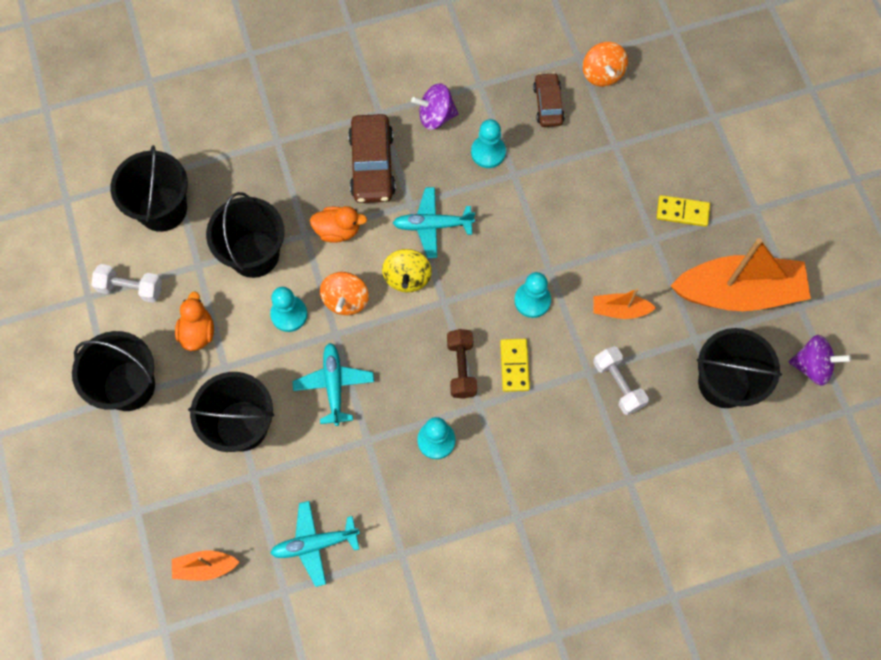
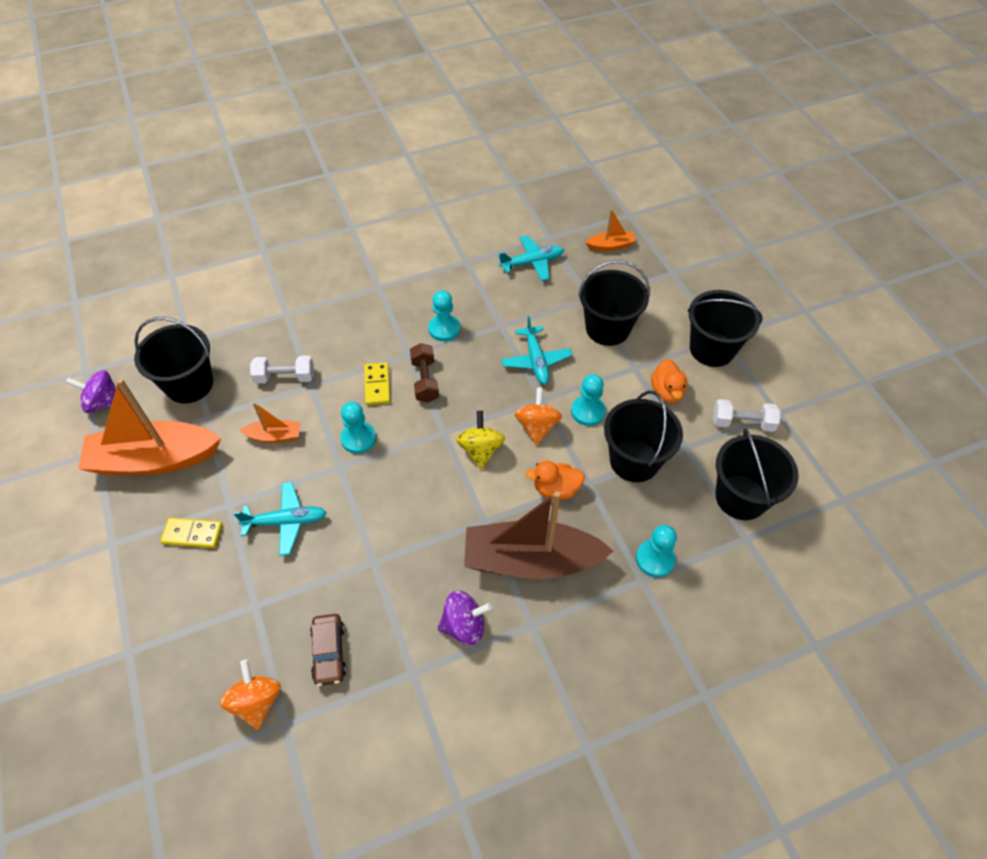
camera: 175 degrees right, 15 degrees down
brown car [348,114,396,203] -> brown boat [464,491,613,579]
turquoise plane [393,187,475,258] -> turquoise plane moved to [234,482,327,556]
turquoise pawn [471,119,506,168] -> turquoise pawn moved to [636,525,677,577]
white dumbbell [593,346,649,415] -> white dumbbell turned 60 degrees counterclockwise [250,355,314,384]

